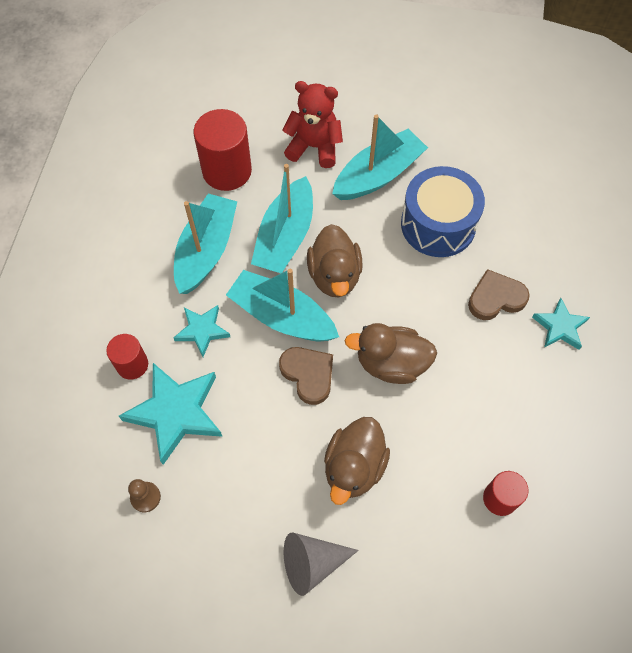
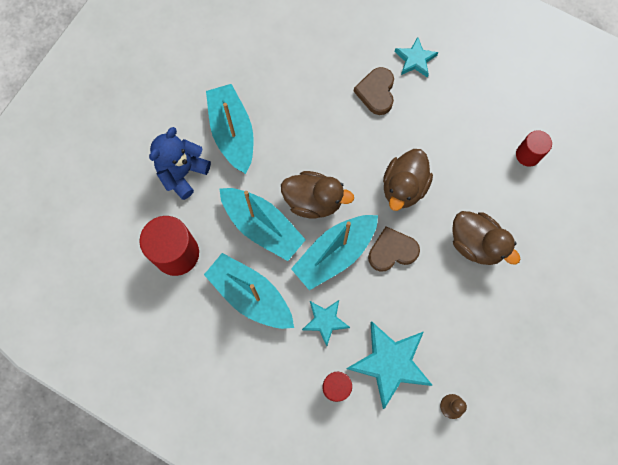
camera: 70 degrees left, 10 degrees up
red teddy bear [282,81,343,168] -> blue teddy bear [149,127,211,200]
grey cone [284,533,359,596] -> none
blue drum [401,166,485,257] -> none

